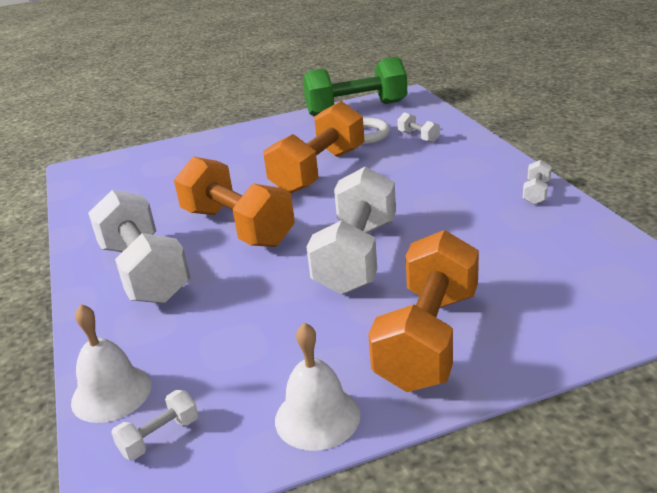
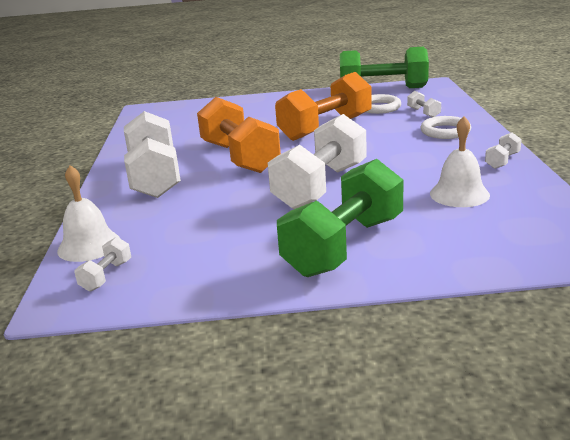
camera: 15 degrees right, 5 degrees down
white dumbbell [111,390,198,460] -> white dumbbell turned 45 degrees counterclockwise [74,237,131,292]
white bell [275,323,360,451] -> white bell moved to [430,116,490,207]
orange dumbbell [368,230,479,392] -> green dumbbell [277,159,404,277]
none -> white ring [420,116,471,139]

